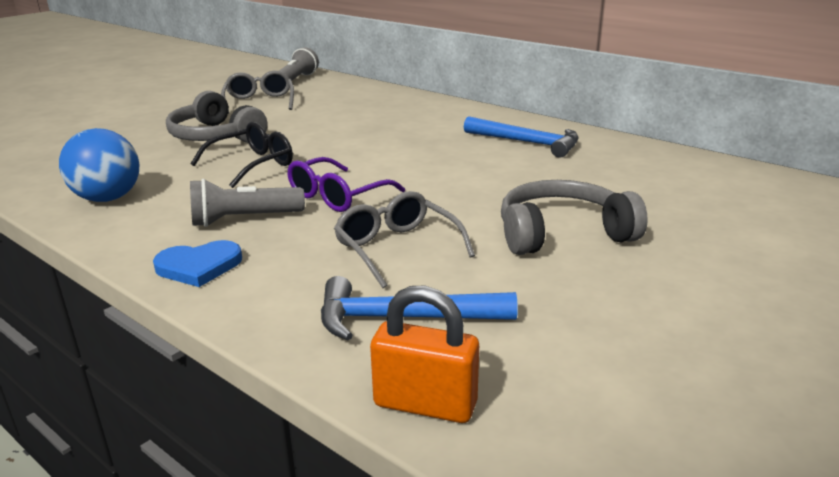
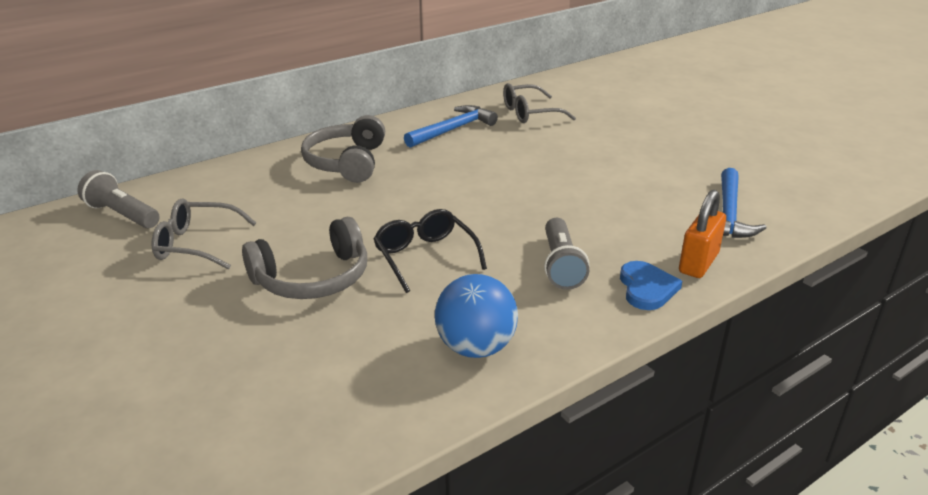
camera: 75 degrees left, 5 degrees up
purple glasses [288,157,405,212] -> none
grey glasses [334,191,475,288] -> grey glasses moved to [503,83,576,123]
orange padlock [370,286,479,423] -> orange padlock moved to [679,190,726,278]
grey headphones [501,180,648,255] -> grey headphones moved to [301,115,385,183]

